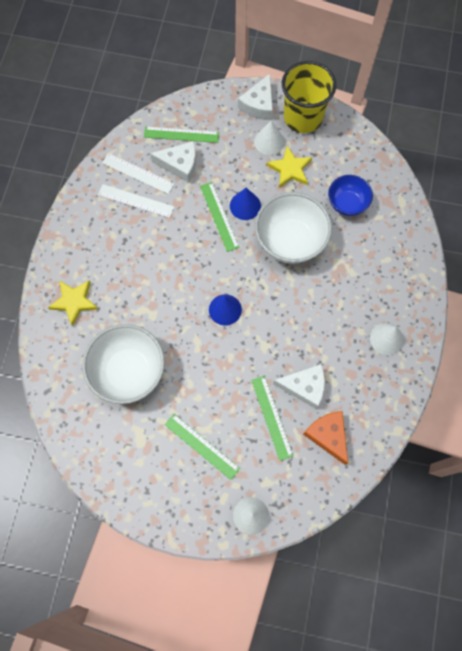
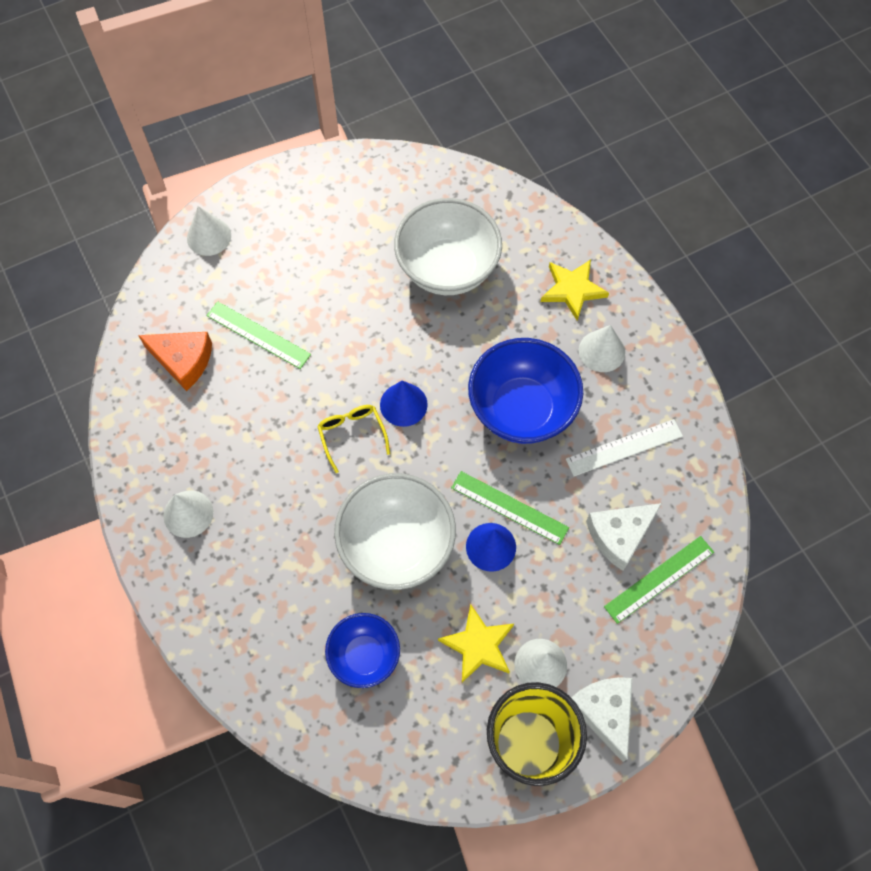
camera: 140 degrees right, 5 degrees down
white ruler [102,153,174,194] -> none
green ruler [165,414,240,480] -> none
white cheese [273,364,325,409] -> none
none -> yellow glasses [317,405,390,473]
none -> blue bowl [468,338,583,444]
none -> white cone [579,325,625,372]

